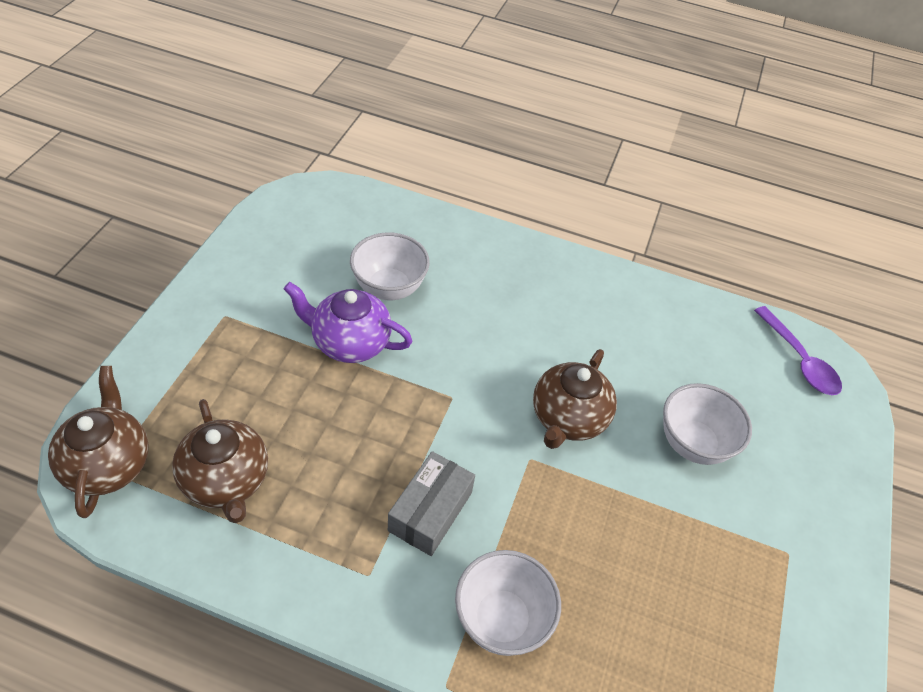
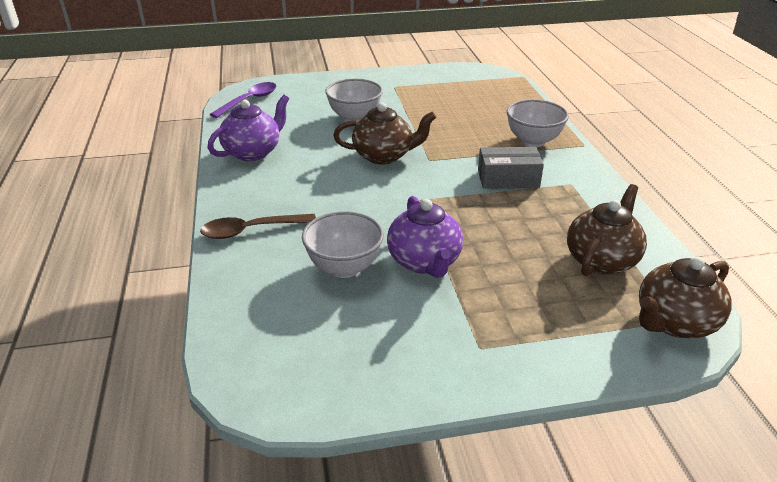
camera: 115 degrees left, 15 degrees down
none -> brown spoon [200,214,316,239]
none -> purple teapot [208,95,289,161]

